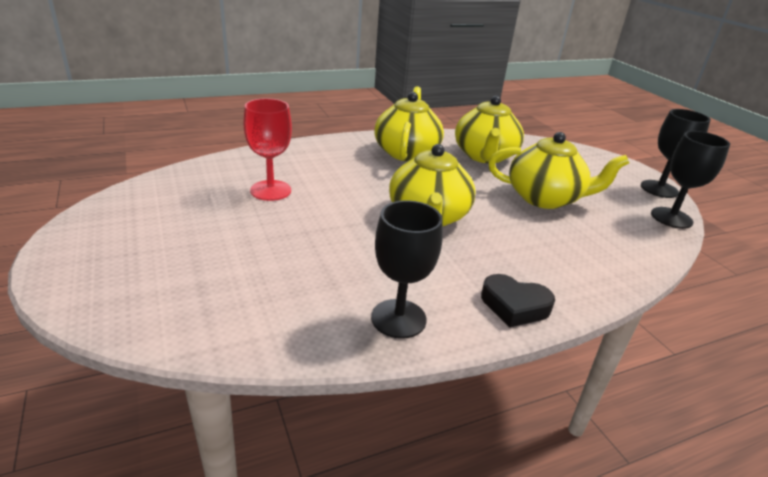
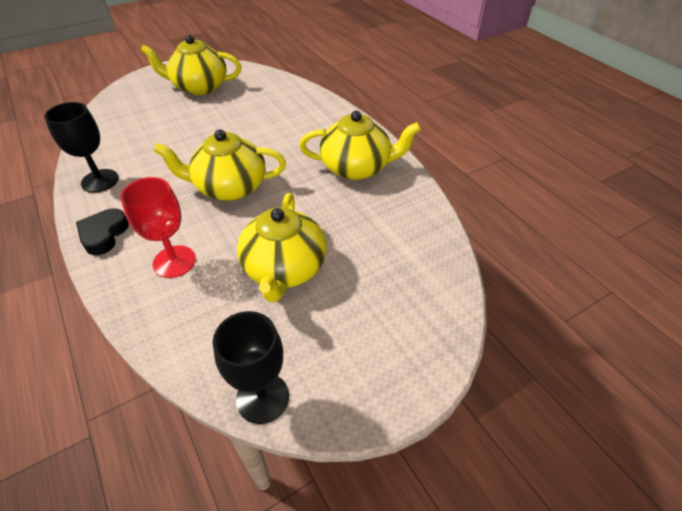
camera: 85 degrees right, 15 degrees up
red goblet [243,98,292,201] -> red goblet moved to [121,177,196,278]
yellow teapot [455,96,524,163] -> yellow teapot moved to [140,35,242,95]
black goblet [641,109,711,198] -> none

